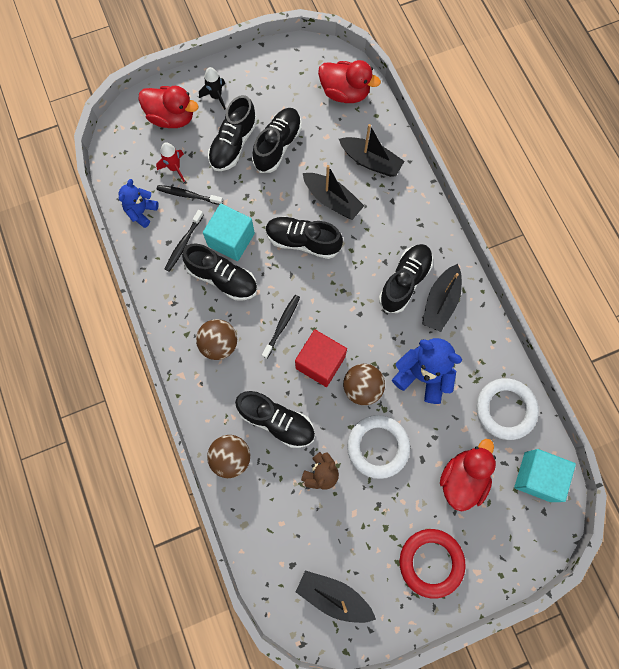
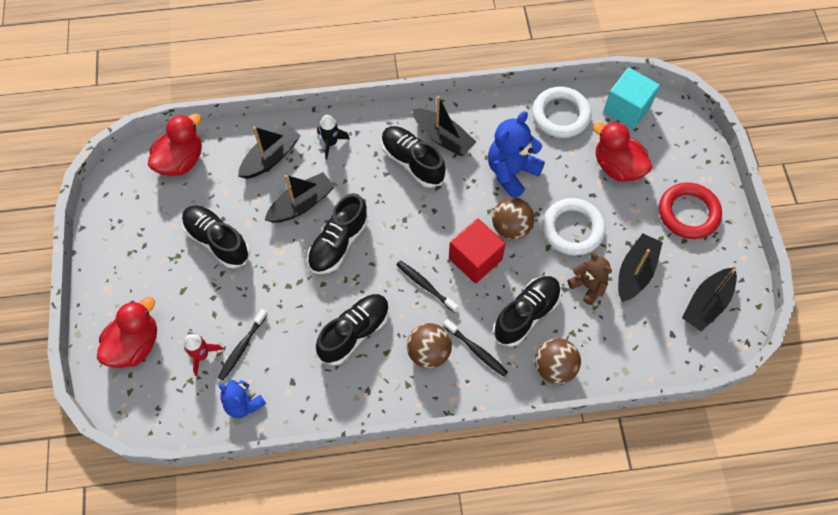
camera: 75 degrees left, 10 degrees down
black toothbrush [165,210,204,272] -> black toothbrush moved to [443,319,508,377]
black rocket [199,67,226,110] -> black rocket moved to [317,115,350,160]
turquoise cube [203,204,255,261] -> none
black shoe [208,95,257,171] -> none
none -> black boat [618,233,663,302]

